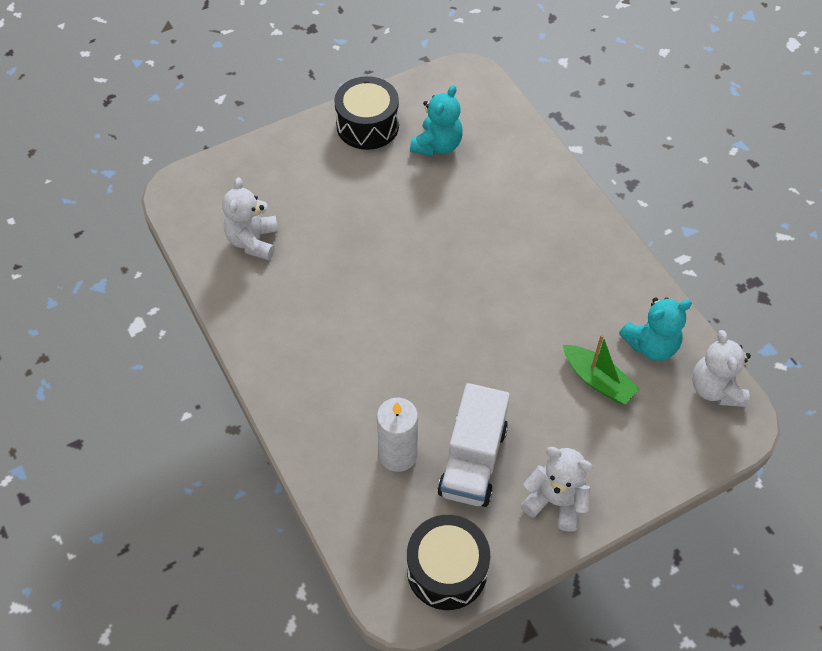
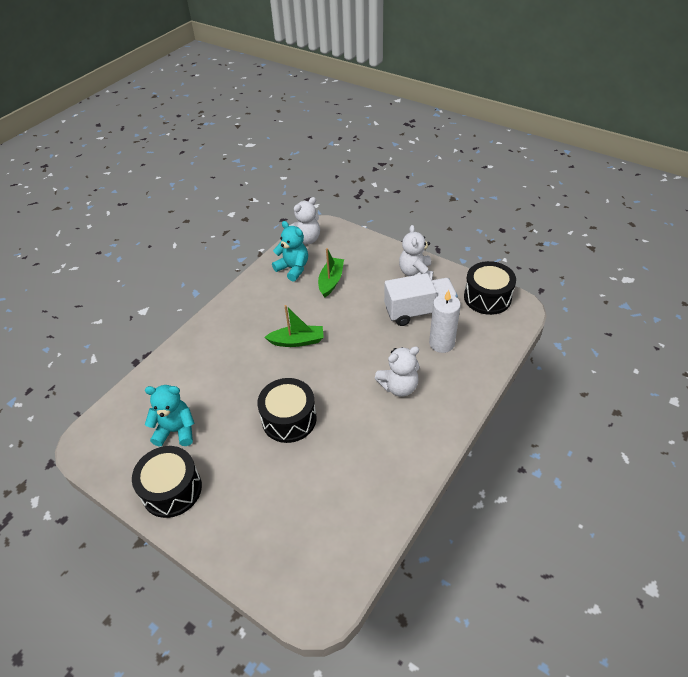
camera: 115 degrees left, 10 degrees down
white teddy bear [222,178,278,260] -> white teddy bear moved to [375,346,420,397]
none -> black drum [257,378,317,443]
none -> green boat [265,305,324,347]

